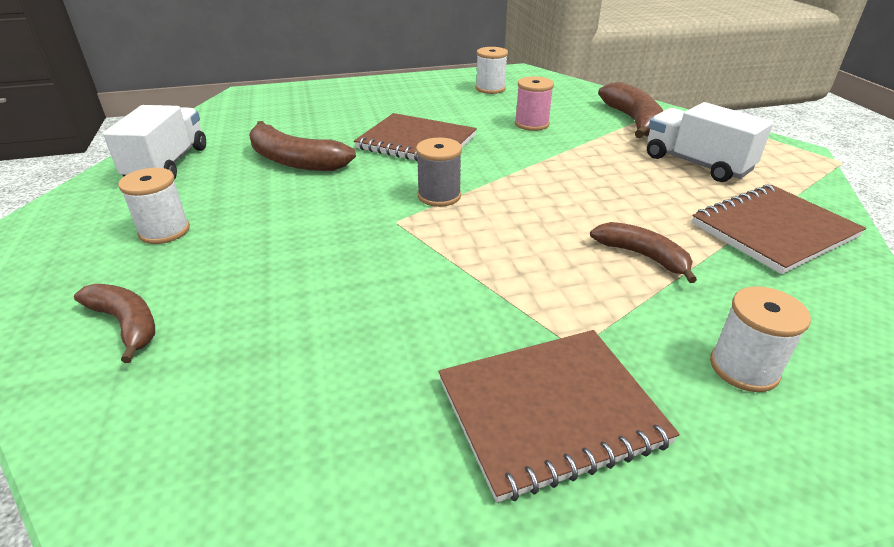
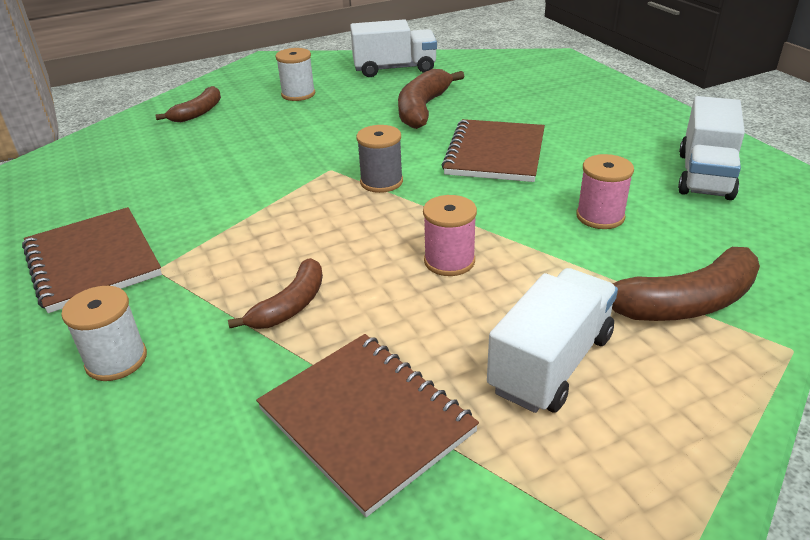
camera: 80 degrees right, 0 degrees up
white spool [476,47,508,94] -> white truck [678,96,745,200]
none -> pink spool [423,195,477,276]

